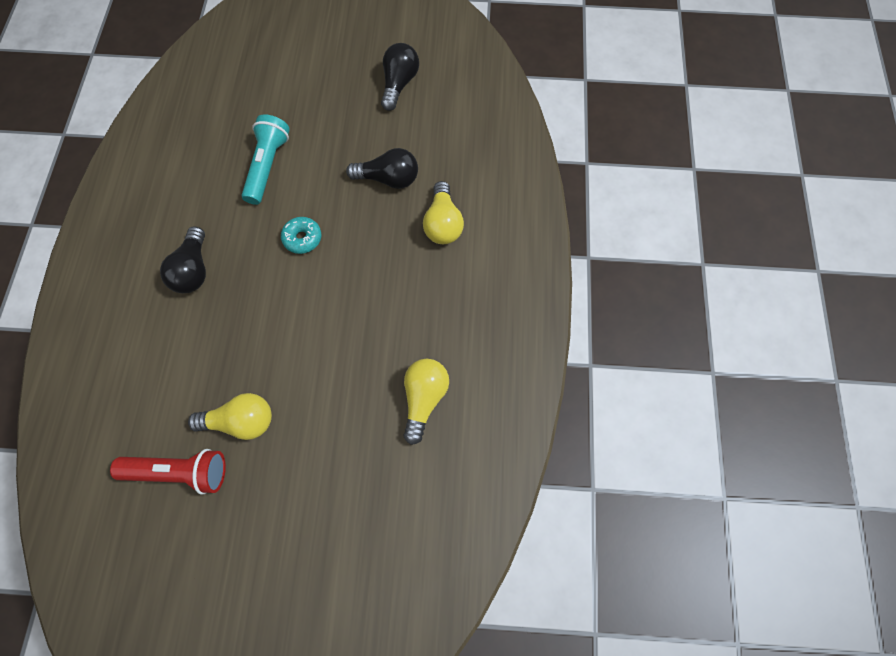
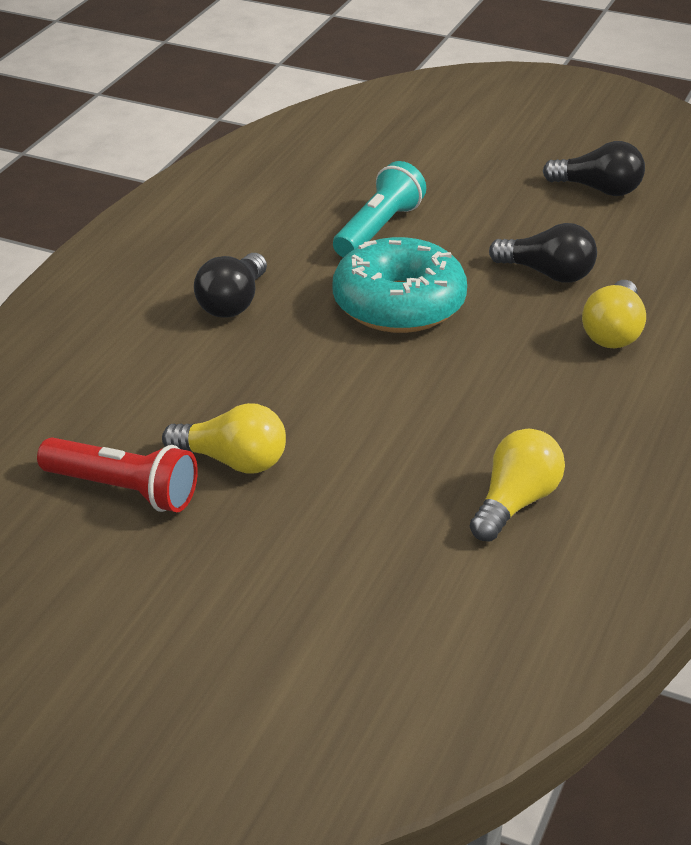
camera: 20 degrees right, 30 degrees down
turquoise donut [281,217,321,254] -> turquoise donut [333,237,467,333], size x2.22
black light bulb [381,43,419,111] -> black light bulb turned 75 degrees clockwise [543,141,645,196]

